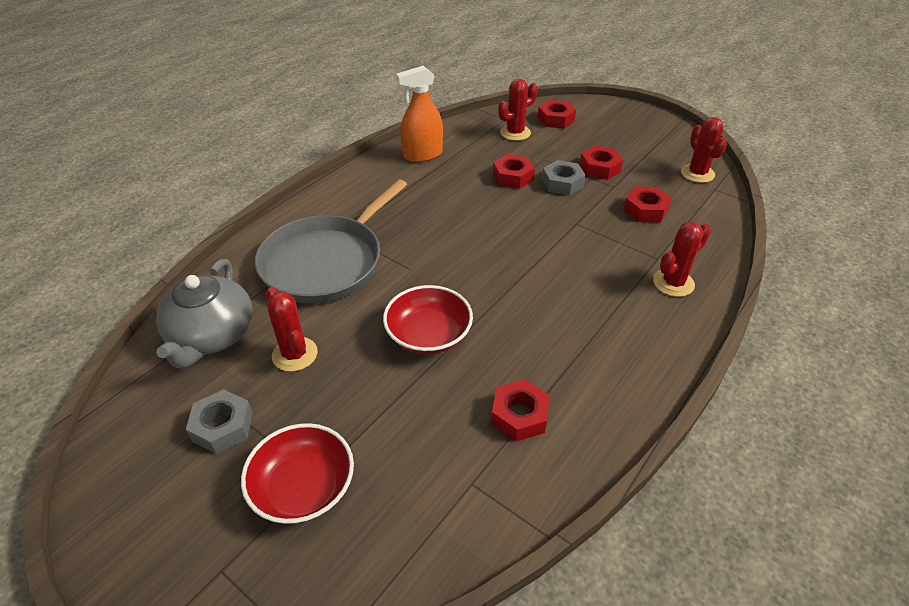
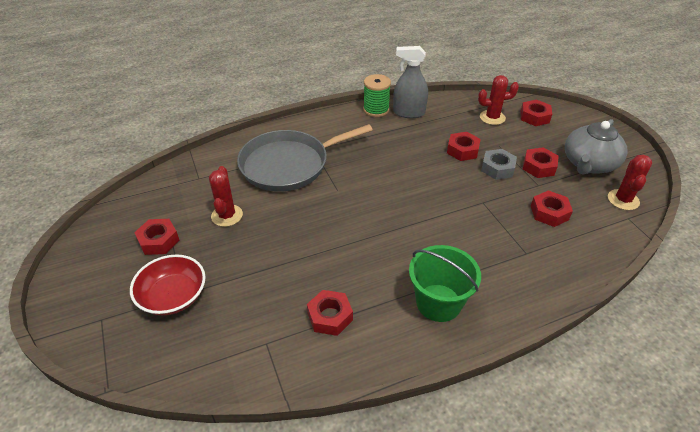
camera: 30 degrees right, 0 degrees up
grey teapot [156,259,253,369] -> grey teapot moved to [565,119,628,175]
grey nut [186,389,253,454] -> red nut [134,219,179,255]
red bowl [383,285,473,354] -> none
orange spray bottle [396,66,443,162] -> grey spray bottle [393,46,428,118]
red cactus [653,222,711,297] -> none
none -> green spool [363,74,391,117]
none -> green bucket [409,245,481,322]

